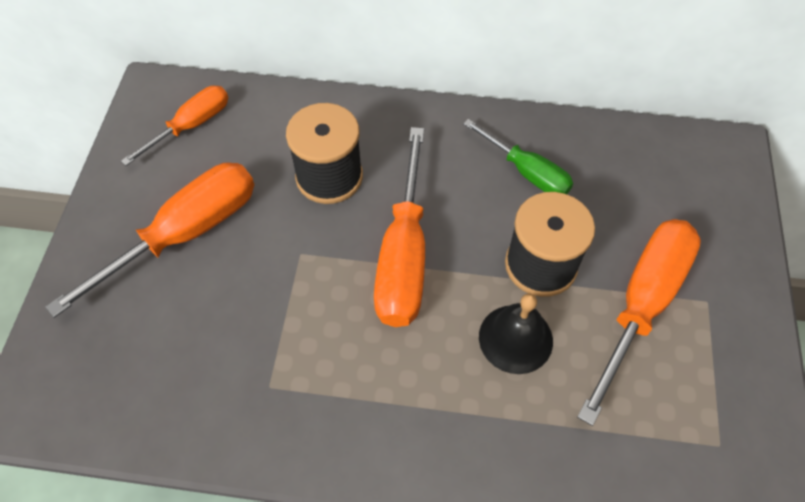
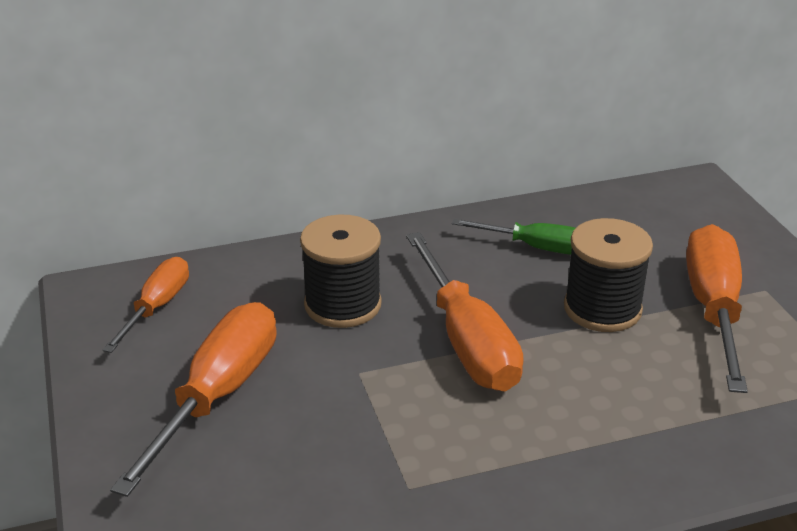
camera: 25 degrees left, 25 degrees down
black bell [479,294,553,374] -> none

